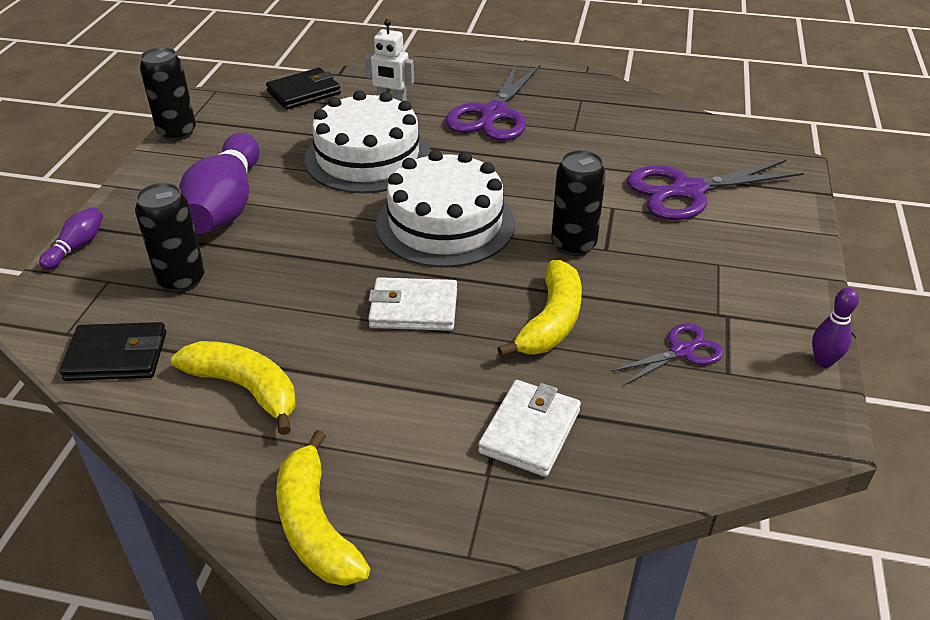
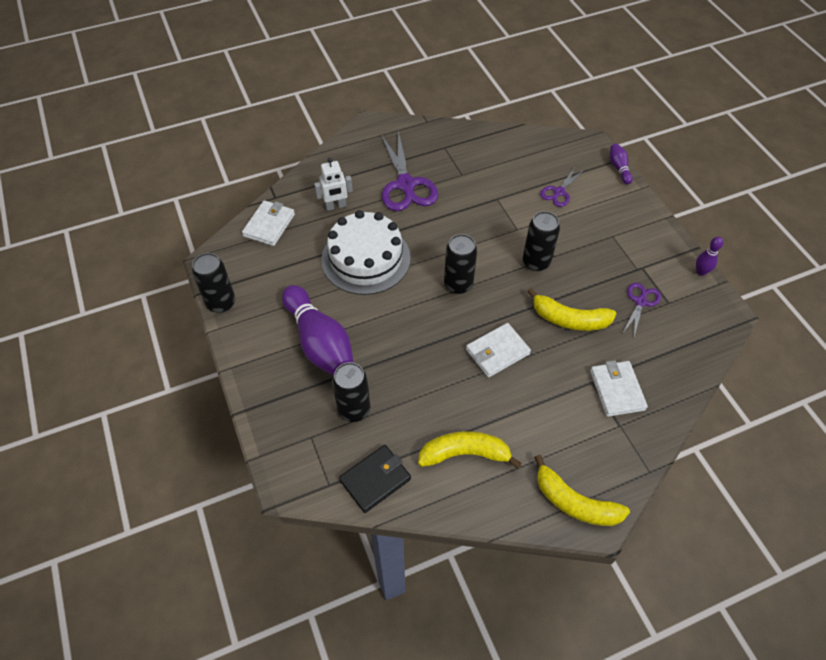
camera: 35 degrees left, 15 degrees up
purple bowling pin [39,207,103,270] -> purple bowling pin moved to [610,143,633,184]
black wallet [266,68,341,110] -> white wallet [242,200,295,246]
white cake [376,150,515,268] -> black can [444,234,477,294]
yellow banana [497,260,582,357] -> yellow banana turned 120 degrees clockwise [527,288,616,331]
purple scissors [627,160,804,220] -> purple scissors [540,166,584,207], size x0.53

